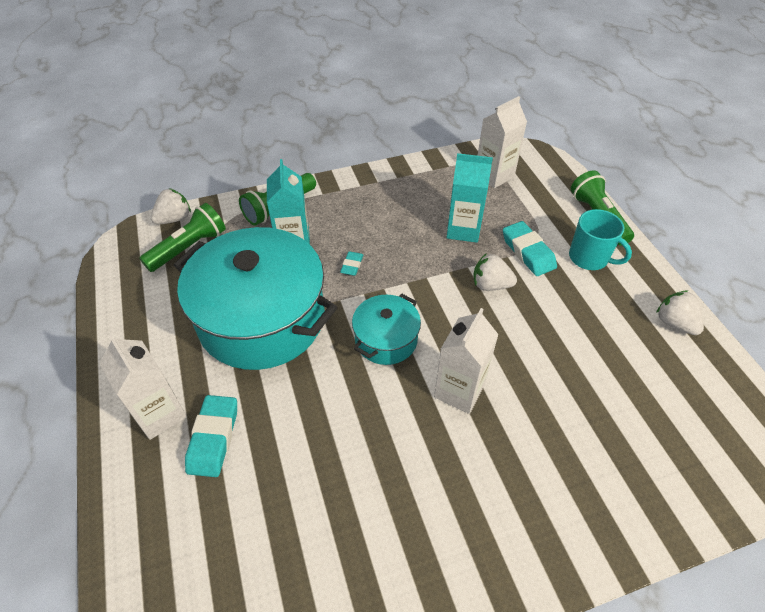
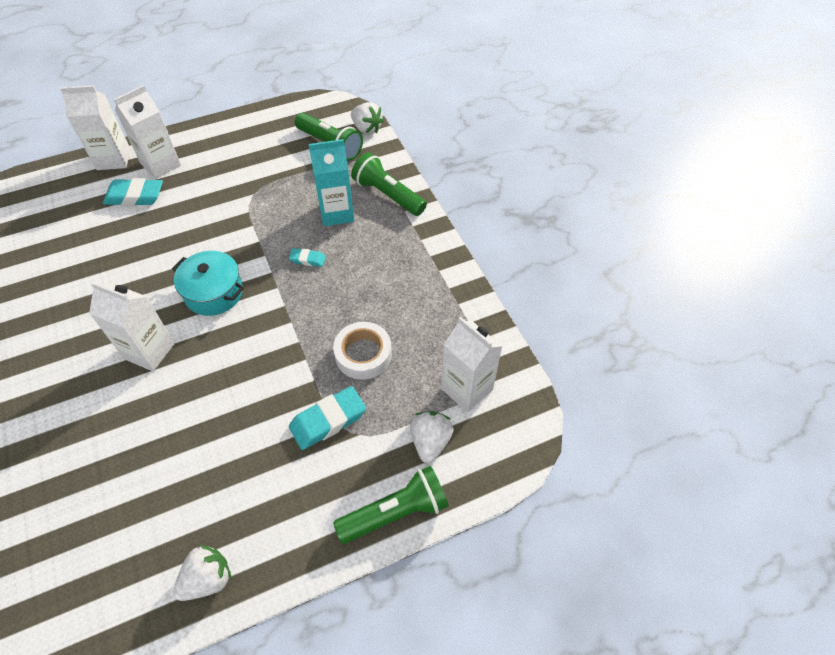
camera: 85 degrees right, 5 degrees up
turquoise pot [174,227,337,370] -> none
turquoise carton [446,153,493,243] -> white tape [333,322,392,380]
white strawberry [473,253,517,291] -> white strawberry moved to [410,411,454,463]
turquoise mug [569,209,632,270] -> none
none -> white carton [60,85,130,170]

